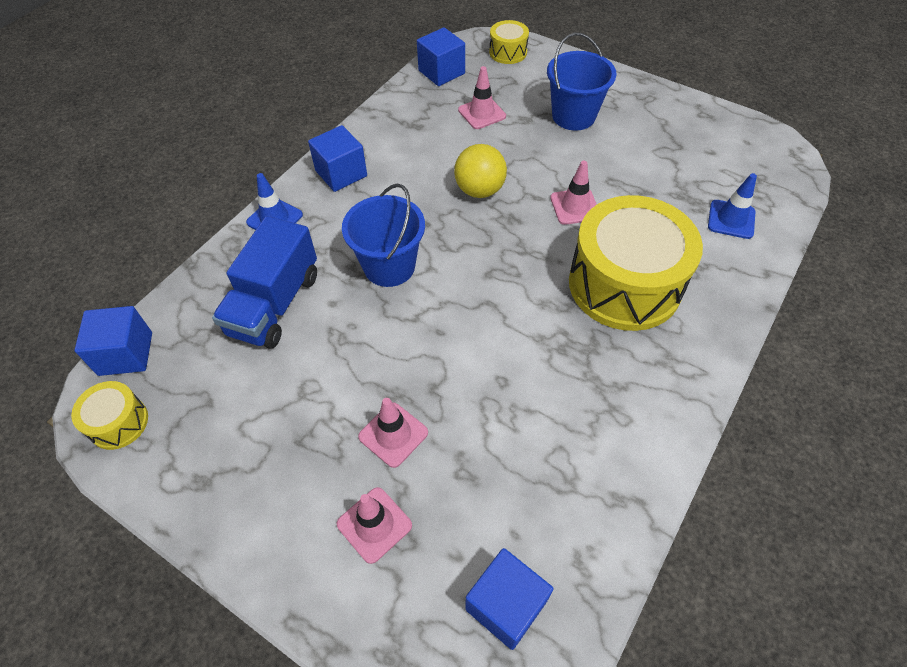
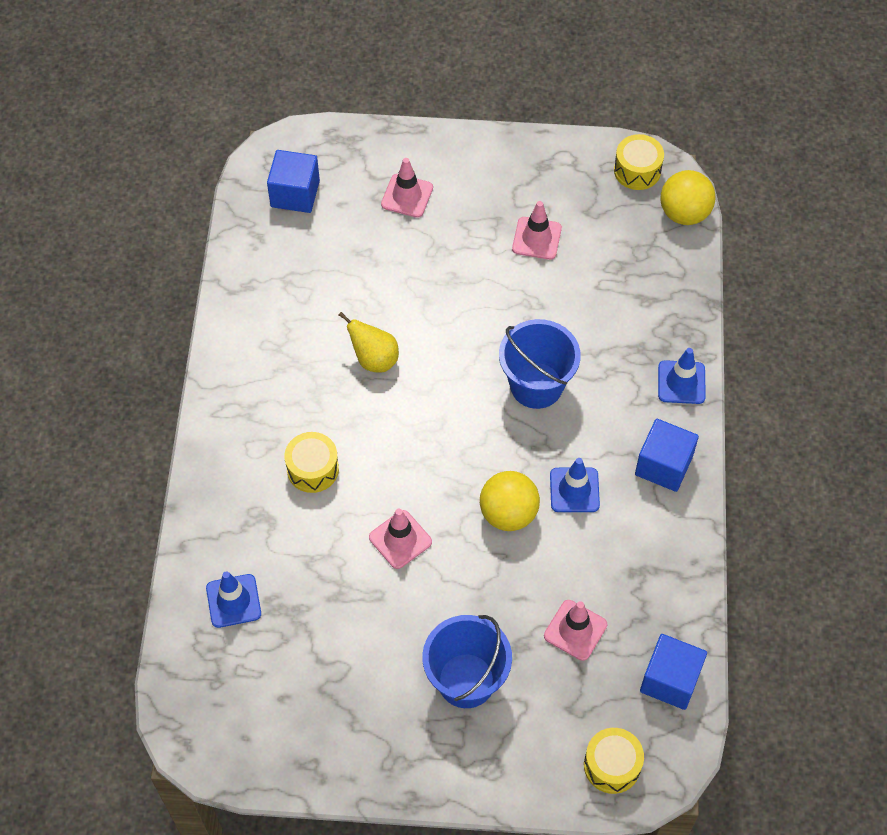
camera: 150 degrees right, 5 degrees up
blue cube [75,306,152,376] -> yellow ball [661,170,716,225]
blue truck [212,216,317,348] -> none
pink traffic cone [358,398,428,468] -> pink traffic cone moved to [512,201,562,260]
yellow drum [569,195,703,331] -> yellow drum [284,432,339,493], size x0.45
none -> yellow pear [339,312,399,373]
none -> blue traffic cone [550,458,600,512]

